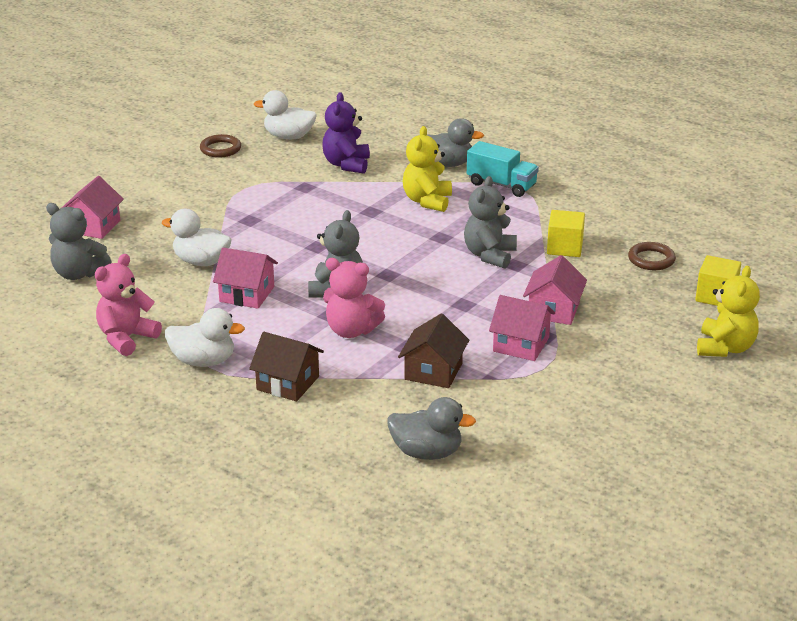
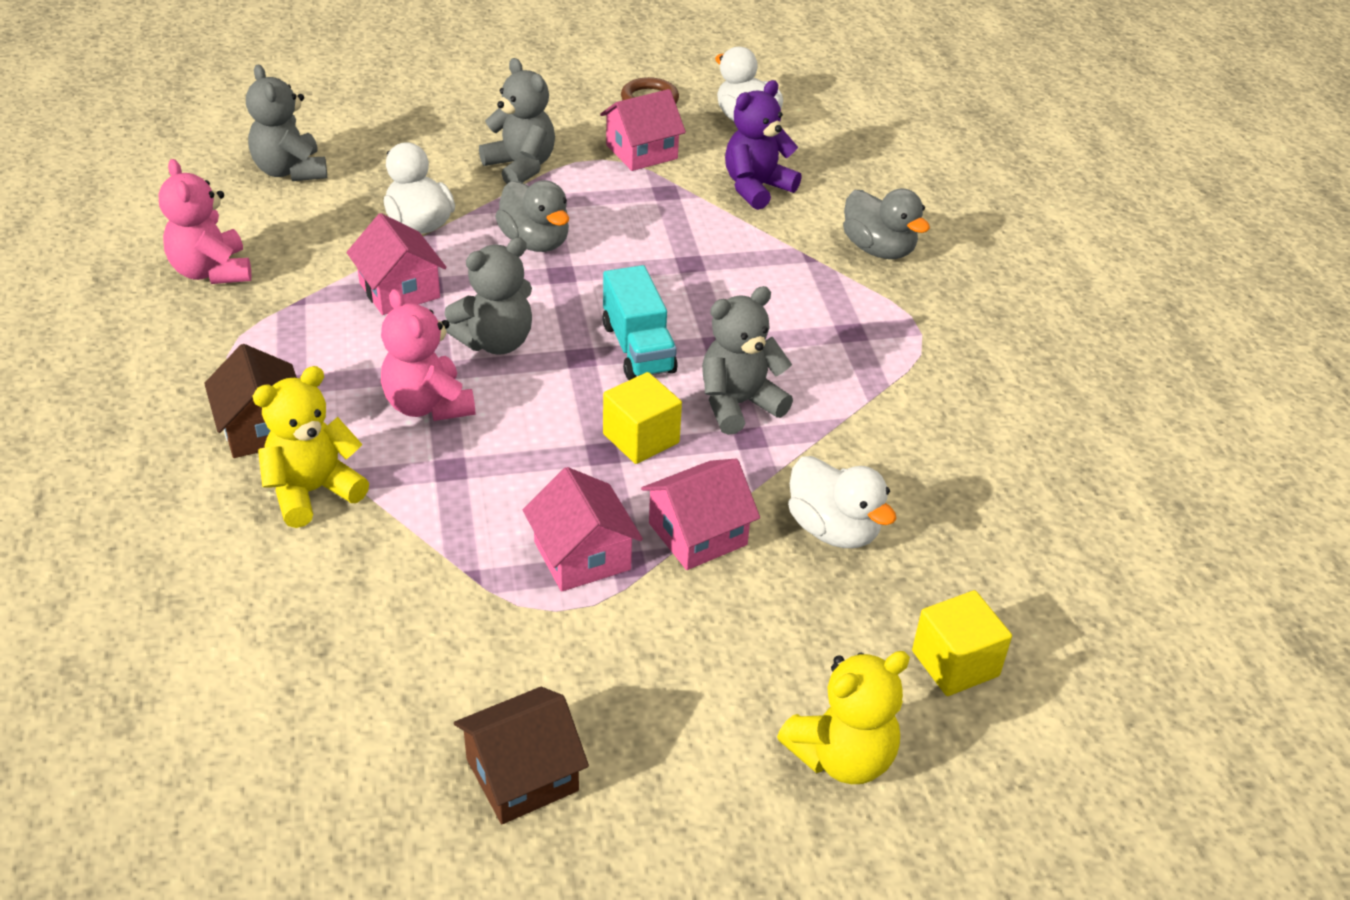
camera: 40 degrees right, 10 degrees up
pink house [62,176,124,239] -> pink house moved to [600,89,686,171]
pink teddy bear [95,254,162,356] -> pink teddy bear turned 105 degrees counterclockwise [158,159,252,284]
white duck [165,308,245,367] -> white duck moved to [788,456,897,548]
grey duck [387,397,476,460] -> grey duck moved to [495,180,569,252]
brown house [398,313,469,388] -> brown house moved to [454,687,589,824]
yellow teddy bear [403,126,452,212] -> yellow teddy bear moved to [253,366,369,528]
turquoise truck [467,141,539,197] -> turquoise truck moved to [602,265,678,380]
yellow cube [547,210,585,257] -> yellow cube moved to [603,372,682,464]
brown ring [628,242,676,270] -> none
none -> grey teddy bear [479,58,555,184]

